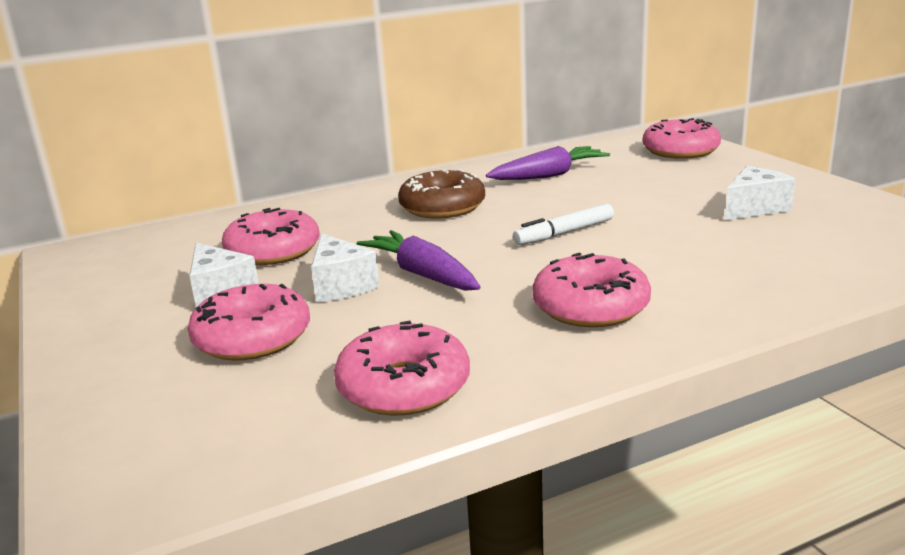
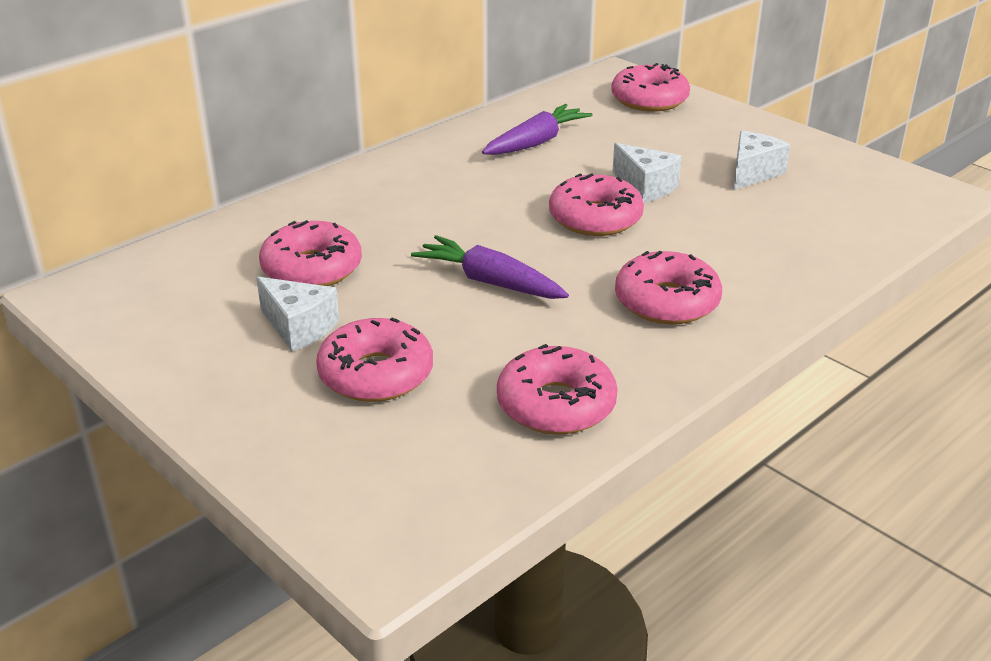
camera: 20 degrees left, 10 degrees up
white cheese [311,233,380,302] -> white cheese moved to [612,143,682,203]
brown donut [398,169,485,218] -> none
white marker [513,203,614,245] -> pink donut [549,173,644,236]

